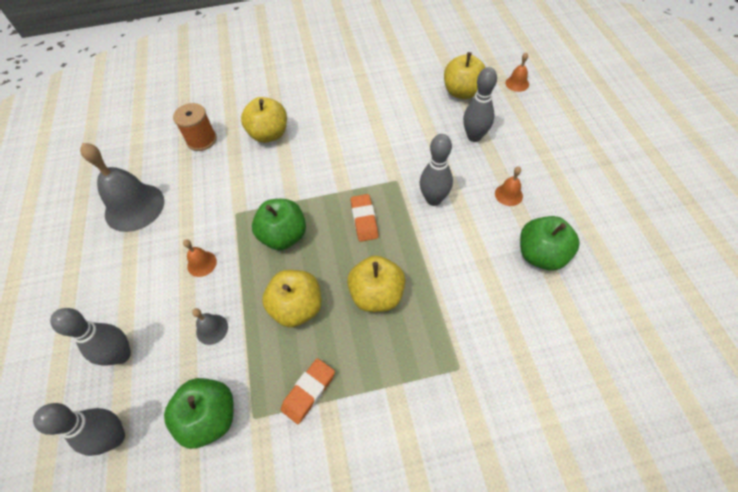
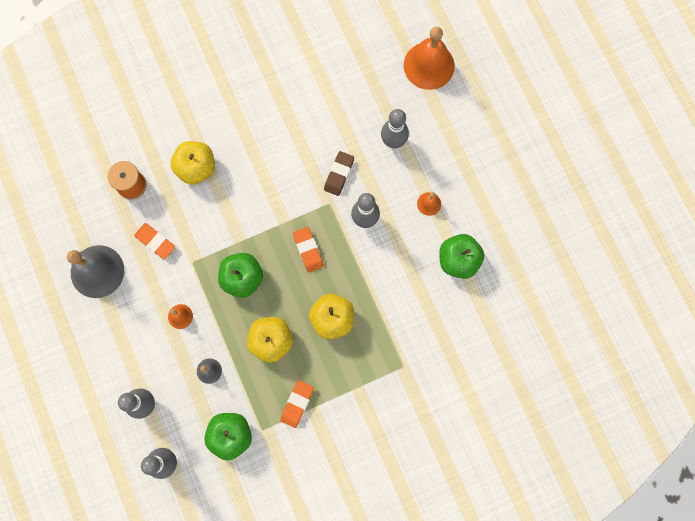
camera: 15 degrees left, 20 degrees up
yellow apple [444,52,486,99] -> none
orange bell [505,52,529,92] -> orange bell [404,27,455,90], size x2.18
none -> orange eraser [134,223,175,259]
none -> brown eraser [324,151,354,196]

